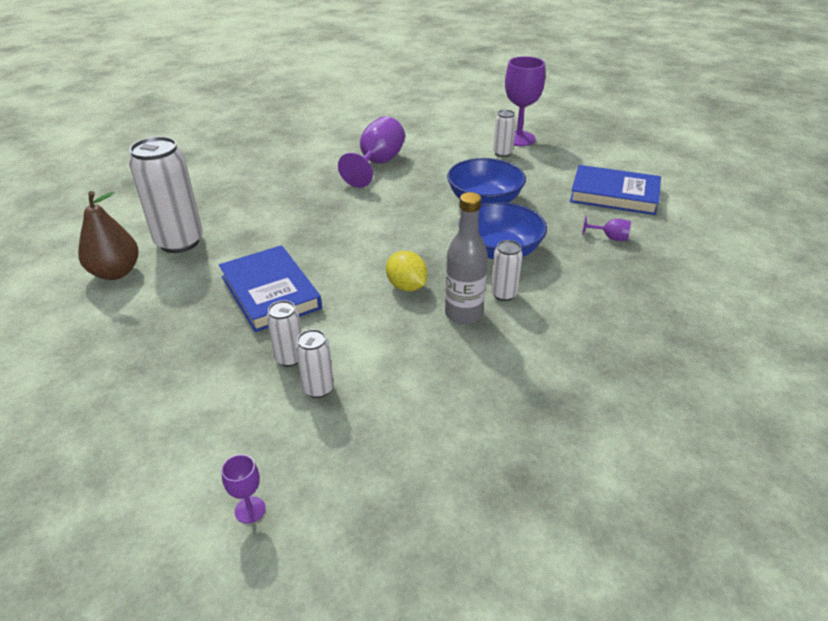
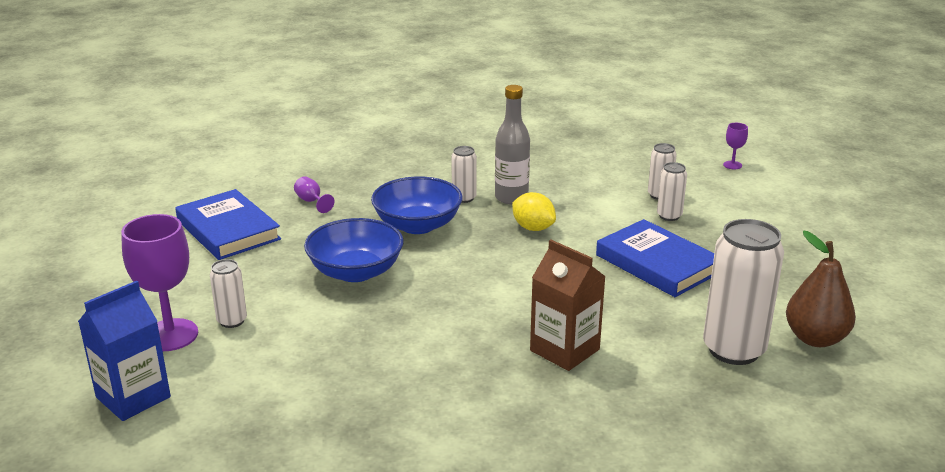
camera: 145 degrees left, 10 degrees down
blue book [219,245,322,332] -> blue book turned 45 degrees counterclockwise [596,219,714,297]
purple goblet [338,116,405,188] -> none
yellow lemon [386,251,427,291] -> yellow lemon turned 45 degrees counterclockwise [512,192,556,231]
none -> blue carton [78,281,171,421]
none -> brown carton [530,240,606,371]

